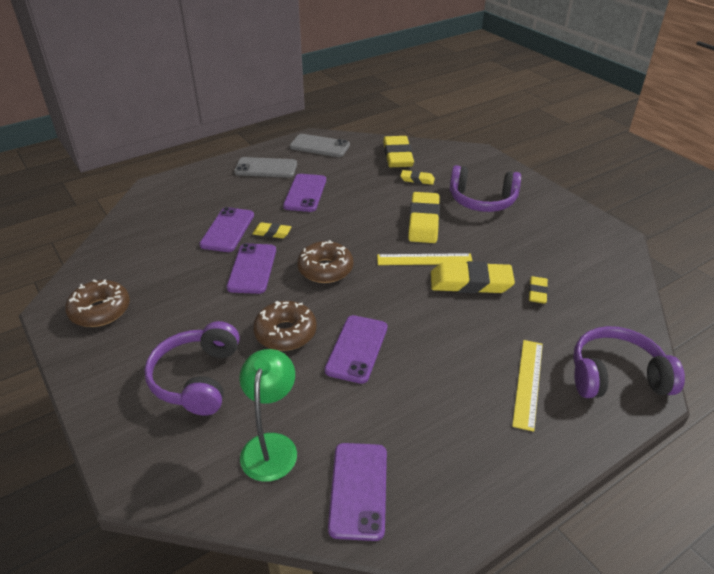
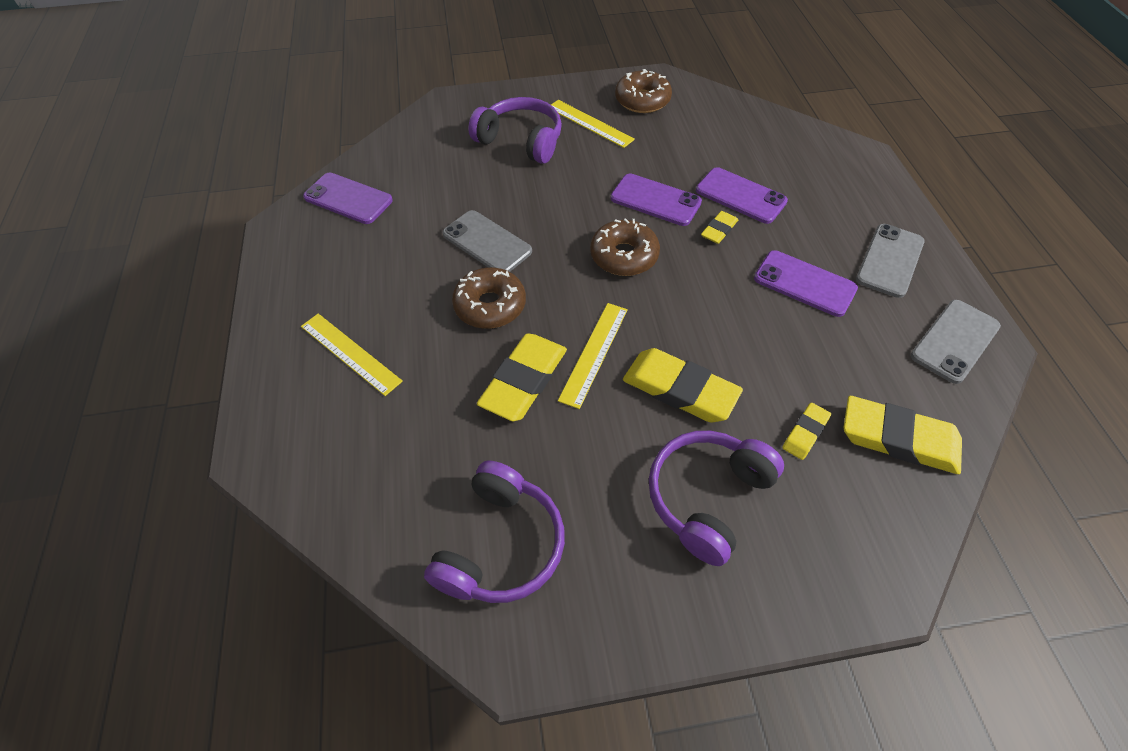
camera: 115 degrees right, 15 degrees up
green lamp [239,349,297,482] -> none
brown donut [253,301,317,351] -> brown donut moved to [452,268,526,329]
purple phone [325,315,387,384] -> grey phone [442,210,532,272]
yellow eraser [529,276,548,304] -> none
purple headphones [573,326,685,398] -> purple headphones moved to [424,461,565,603]
none -> yellow ruler [551,100,635,148]

